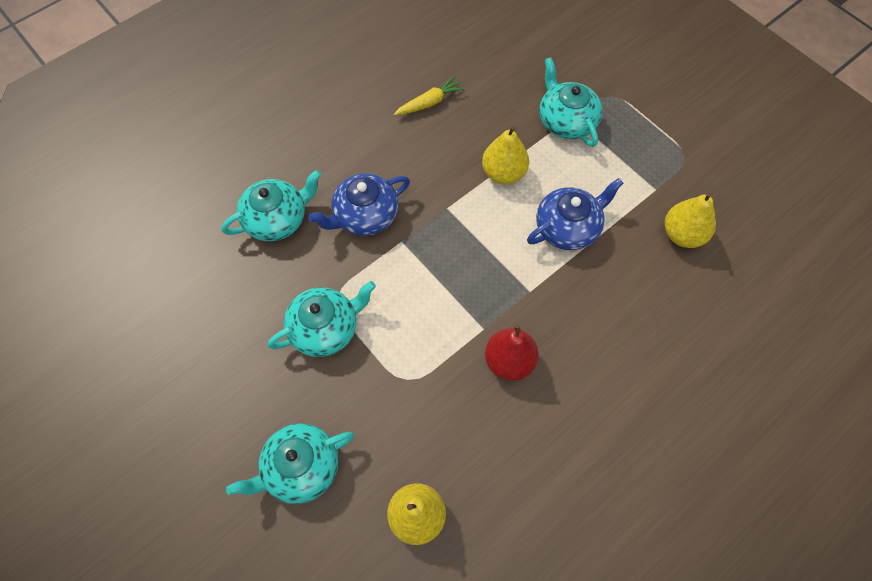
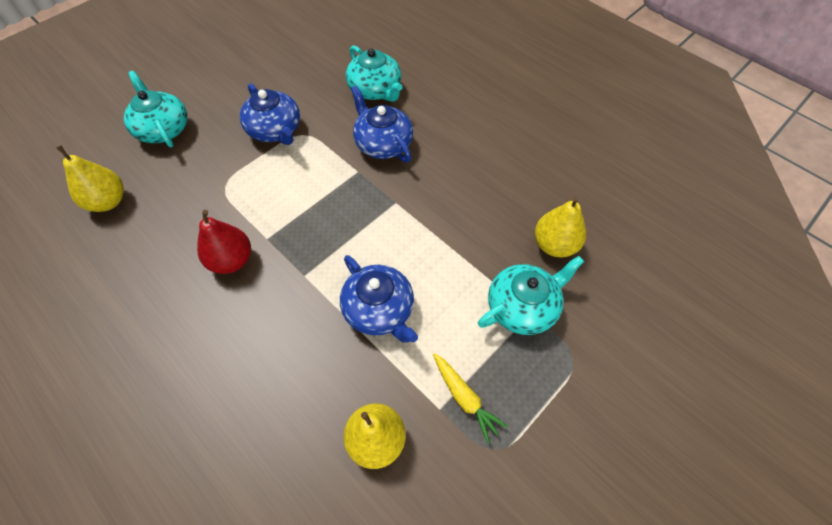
camera: 85 degrees right, 5 degrees down
turquoise teapot [268,281,376,357] -> blue teapot [240,83,300,145]
yellow carrot [394,76,465,115] -> yellow carrot moved to [433,353,508,443]
yellow pear [482,126,529,184] -> yellow pear moved to [535,196,586,257]

